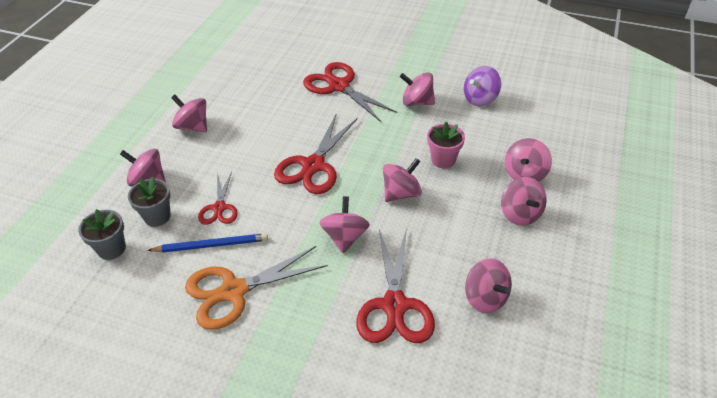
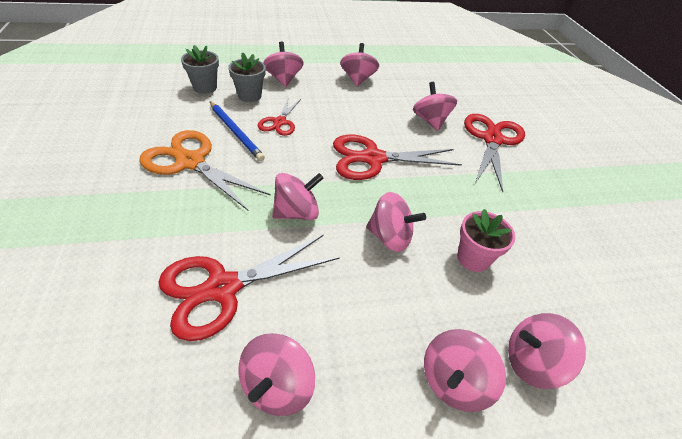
camera: 55 degrees right, 0 degrees up
red scissors [198,172,238,225] -> red scissors turned 45 degrees counterclockwise [258,96,302,136]
pink spinning top [400,72,435,106] -> pink spinning top moved to [413,82,457,131]
purple spinning top [464,66,501,106] -> none

